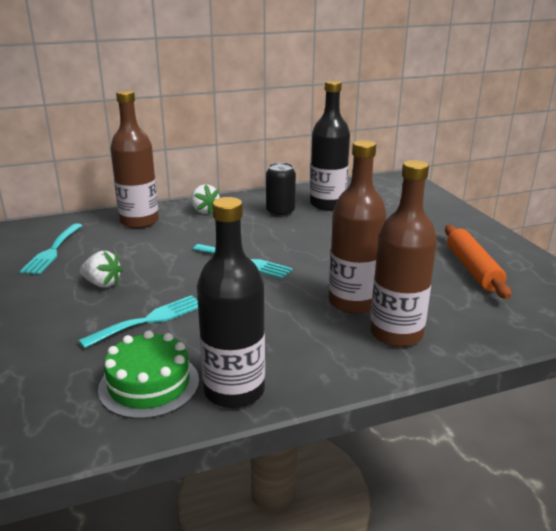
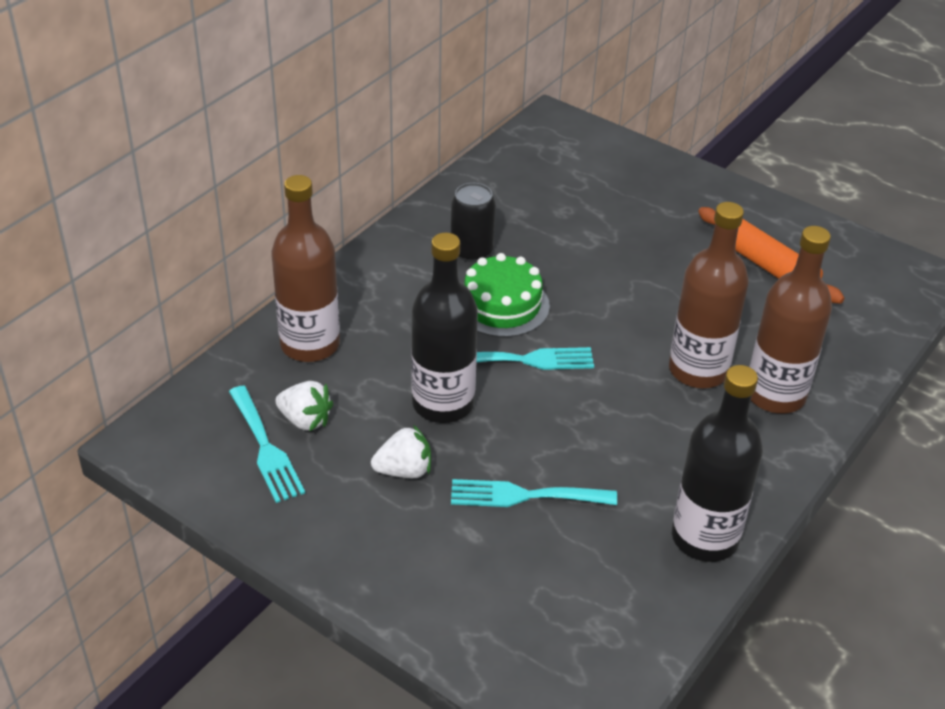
camera: 35 degrees left, 15 degrees up
turquoise fork [78,295,198,349] -> turquoise fork turned 105 degrees counterclockwise [451,479,617,507]
green cake [98,330,199,419] -> green cake moved to [464,253,550,337]
white strawberry [191,184,220,214] -> white strawberry moved to [275,381,333,432]
black bottle [310,80,350,211] -> black bottle moved to [411,233,478,423]

